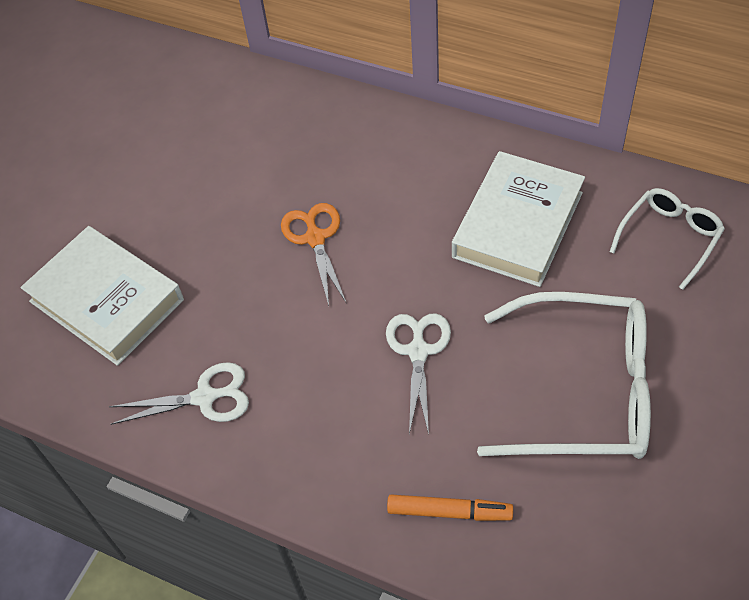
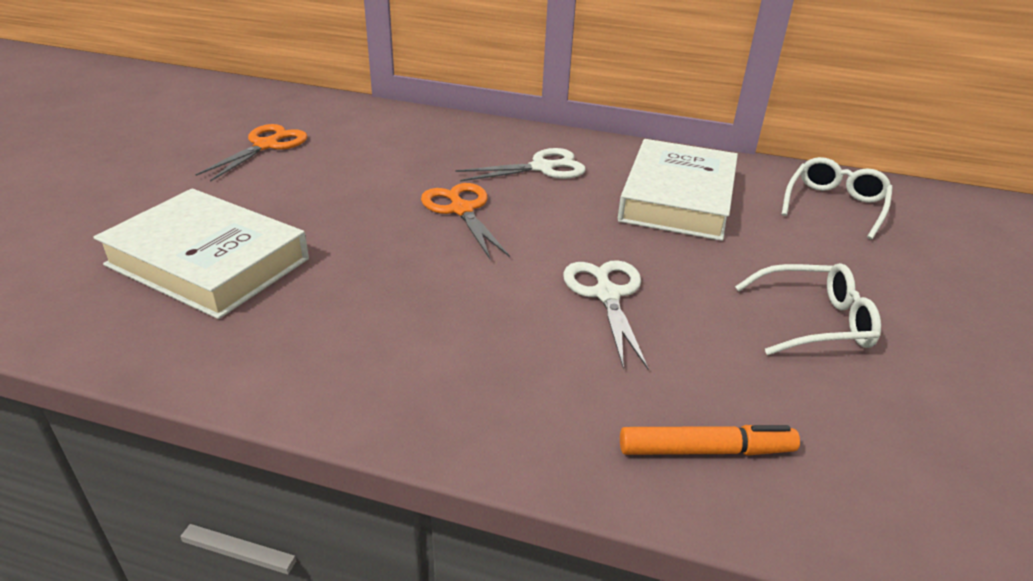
camera: 15 degrees left, 20 degrees down
white scissors [109,362,249,425] -> white scissors moved to [455,148,586,182]
white glasses [477,292,651,459] -> white glasses [735,263,881,355], size x0.54
none -> orange scissors [195,124,307,182]

